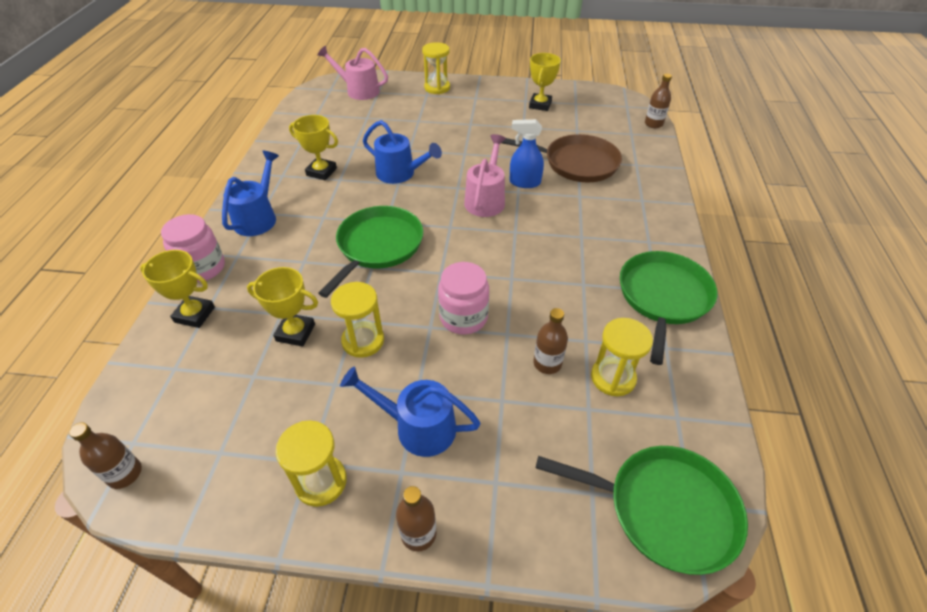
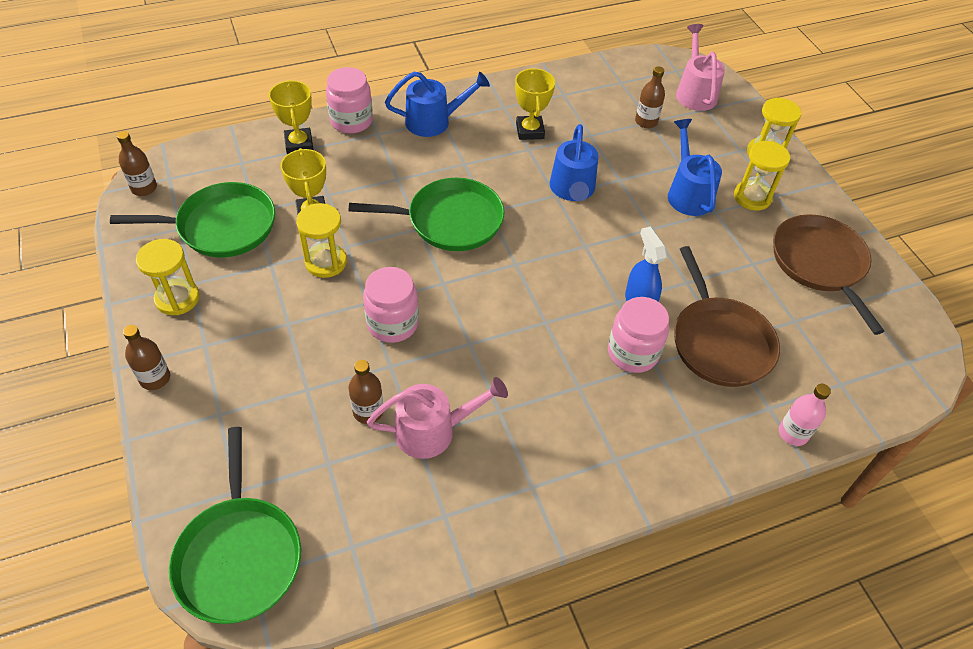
camera: 60 degrees right, 5 degrees up
blue watering can [340,367,481,457] -> blue watering can moved to [668,119,722,216]
pink watering can [464,134,506,217] -> pink watering can moved to [367,377,508,459]
yellow trophy [529,53,561,111] -> brown pan [773,214,884,335]
yellow hourglass [591,318,653,396] -> yellow hourglass moved to [734,141,790,211]
green pan [620,251,718,365] -> green pan moved to [110,182,275,257]
brown bottle [645,73,672,128] -> brown bottle moved to [635,66,665,128]
none -> pink jar [608,297,669,373]
none -> pink bottle [779,384,831,446]

